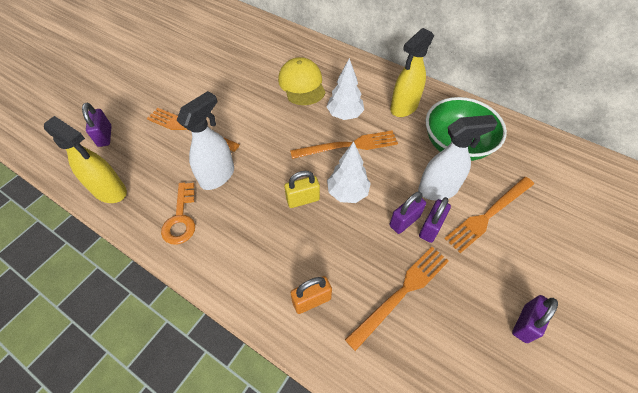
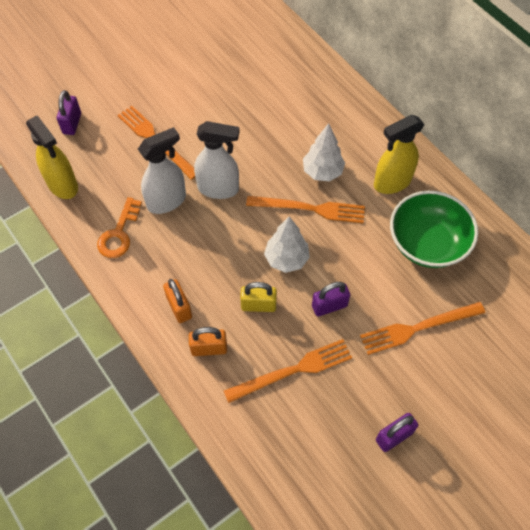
camera: 20 degrees right, 5 degrees up
yellow cap [278,57,326,105] -> none
yellow padlock [284,171,320,208] -> yellow padlock moved to [240,282,277,312]
white spray bottle [418,115,498,200] -> white spray bottle moved to [194,121,240,199]
purple padlock [419,197,451,243] -> none
none -> orange padlock [163,279,192,323]

